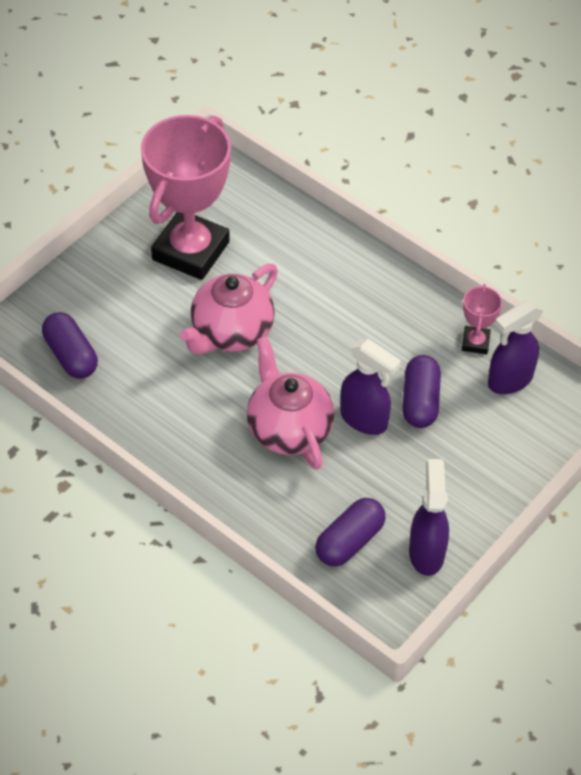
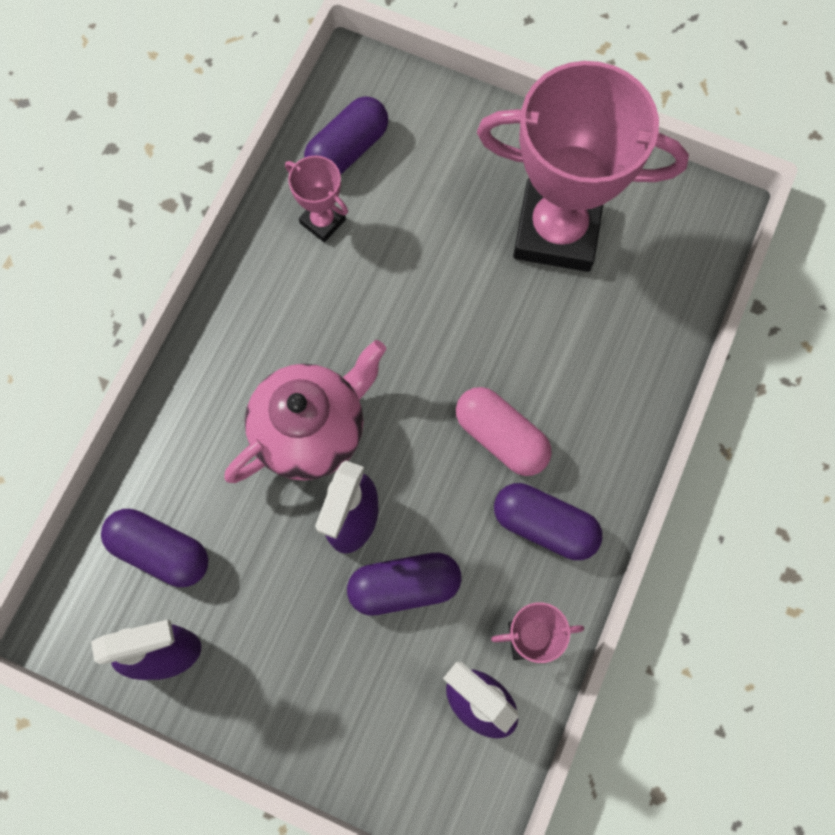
camera: 75 degrees right, 20 degrees up
pink teapot [180,264,278,354] -> none
none -> pink trophy [285,156,348,242]
none -> pink capsule [456,387,552,476]
none -> purple capsule [494,483,602,560]

